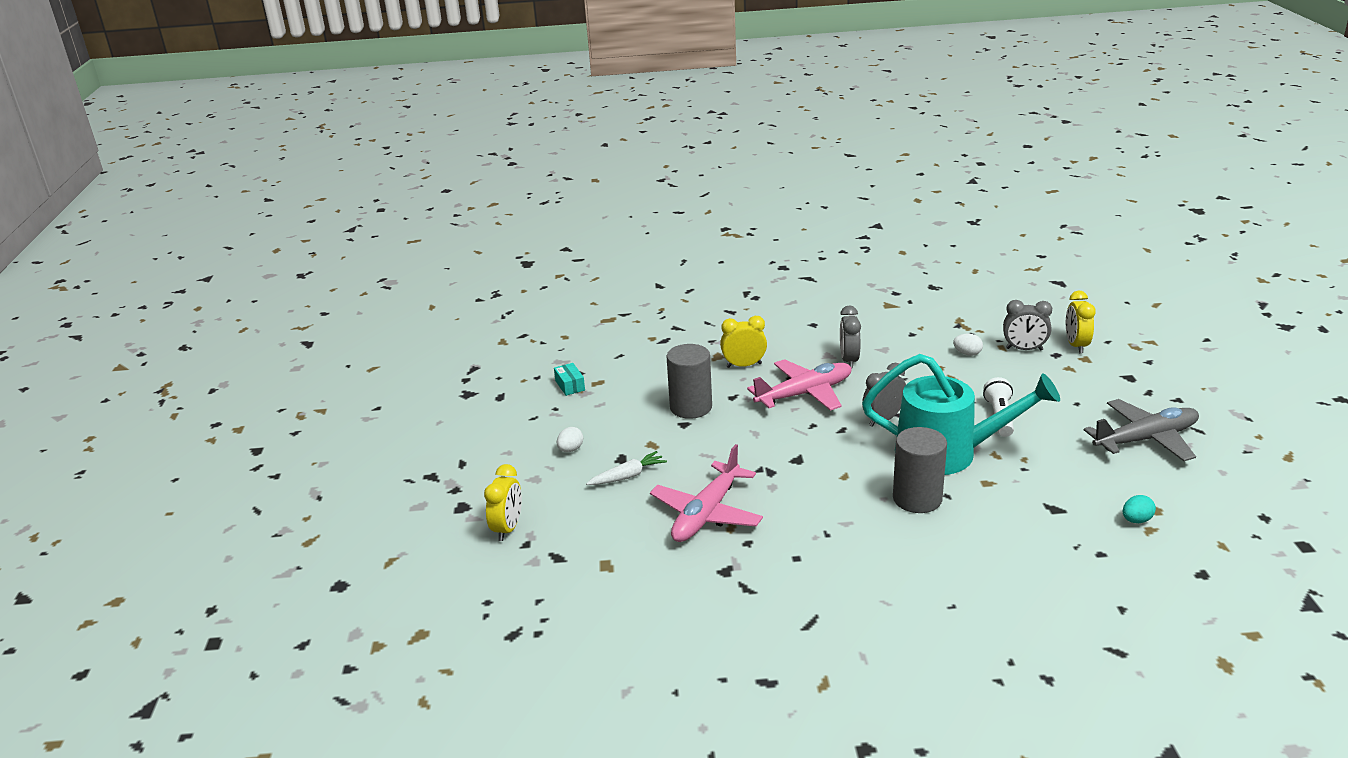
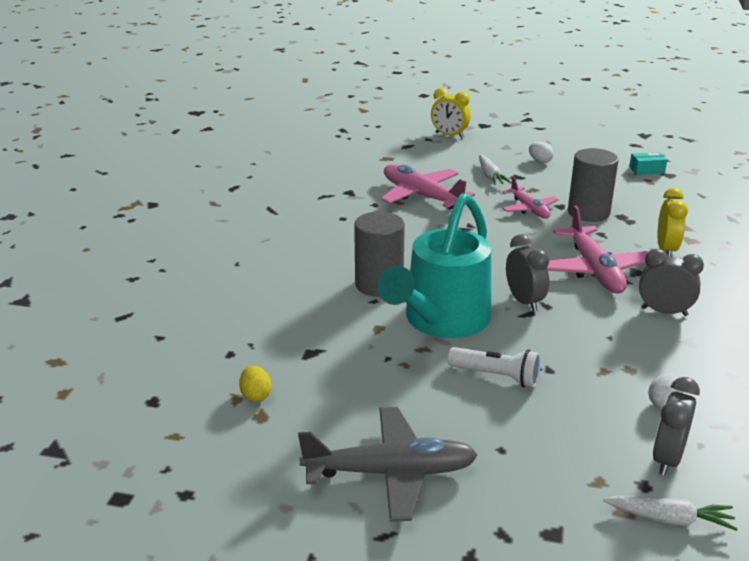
camera: 105 degrees right, 0 degrees up
yellow clock [1066,290,1096,354] -> white carrot [603,496,738,531]
grey plane [1084,399,1199,461] -> grey plane turned 90 degrees counterclockwise [298,407,478,522]
turquoise egg [1123,495,1156,523] -> yellow egg [239,365,271,402]
none -> pink plane [502,176,559,218]

